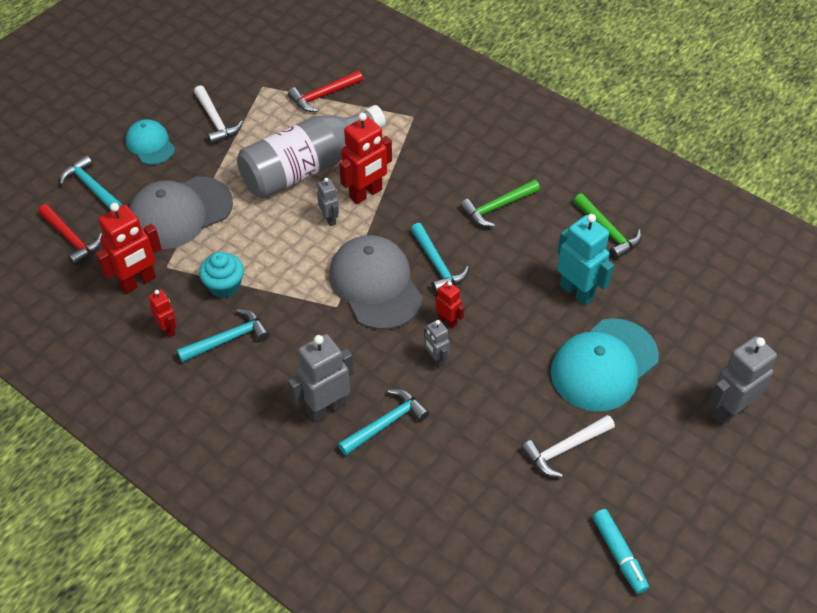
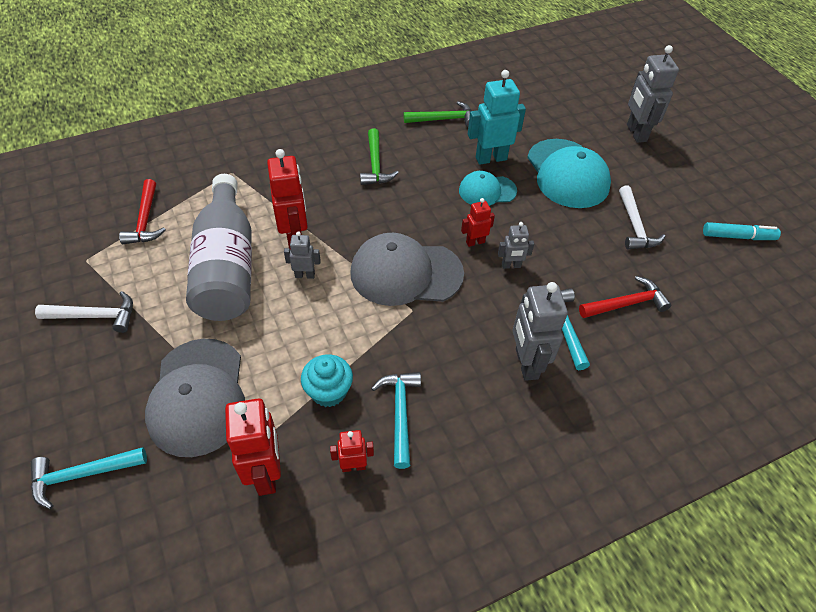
camera: 65 degrees left, 0 degrees up
red hammer [38,204,102,266] -> red hammer moved to [579,276,671,318]
turquoise cap [126,119,175,165] -> turquoise cap moved to [459,171,517,206]
turquoise hammer [411,223,469,294] -> none

